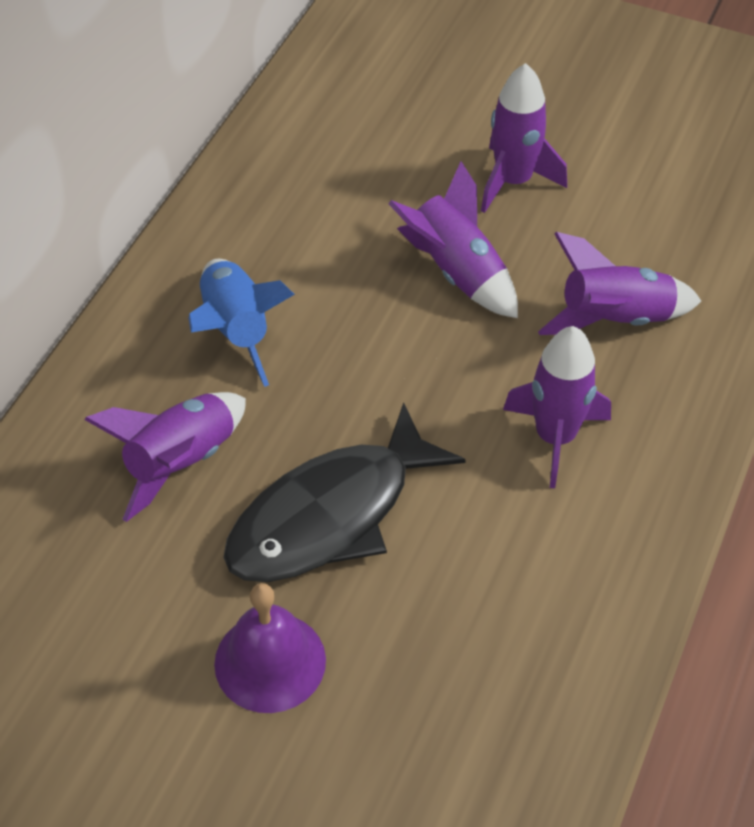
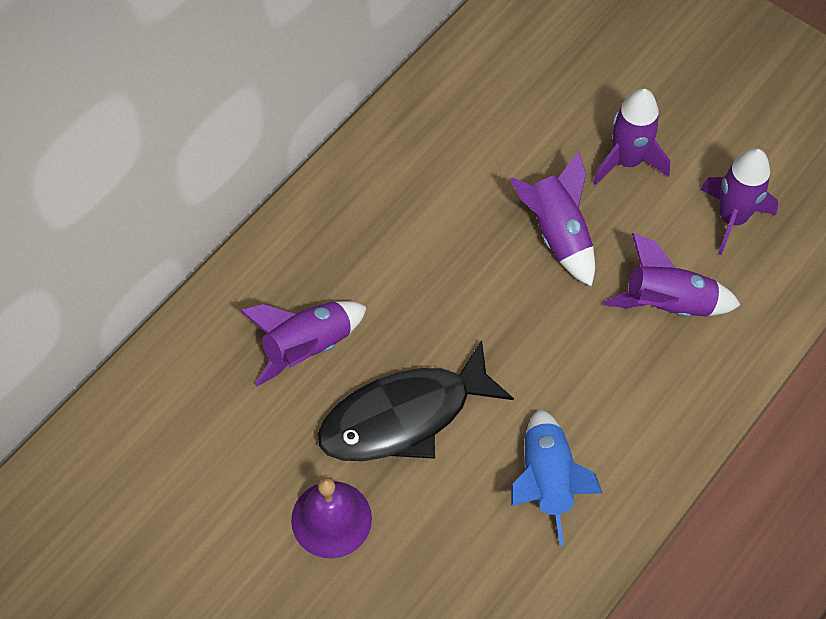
camera: 15 degrees right, 10 degrees up
blue rocket [188,259,295,387] -> blue rocket moved to [511,409,603,546]
purple rocket [503,326,611,488] -> purple rocket moved to [700,148,778,255]

